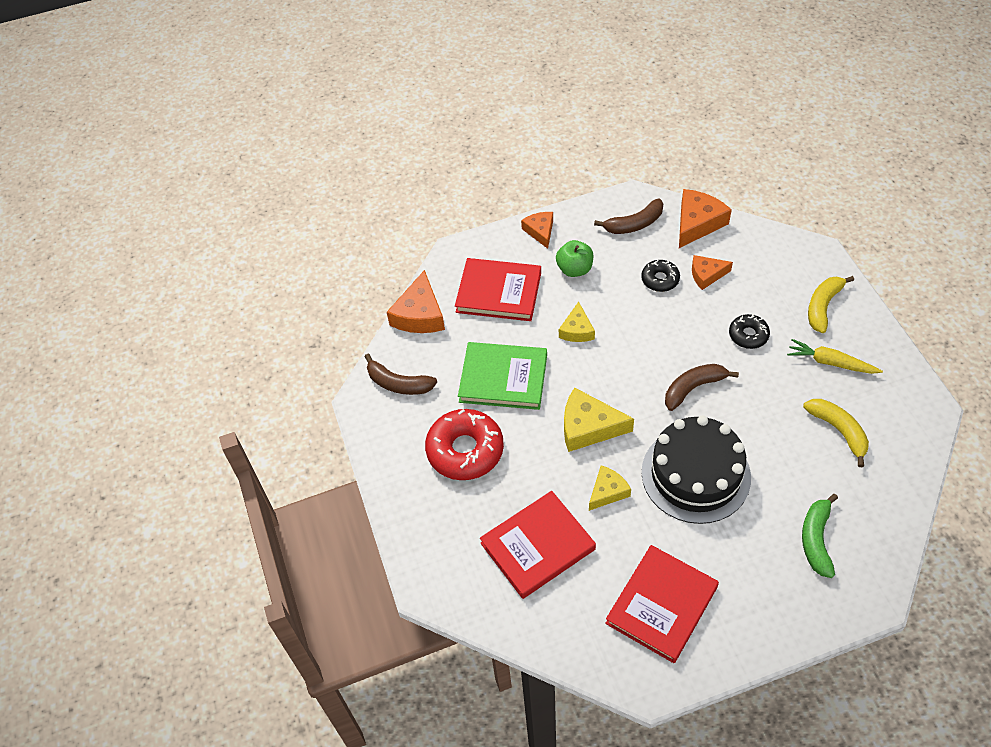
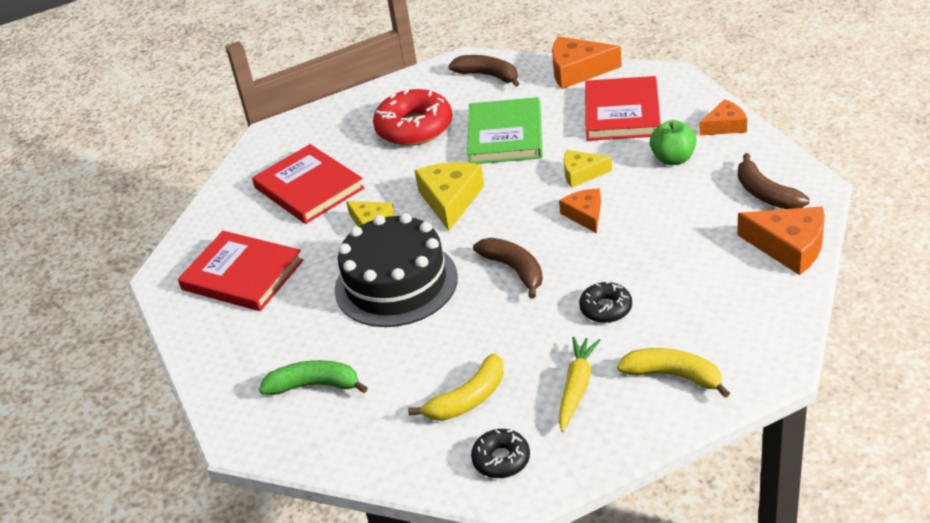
camera: 85 degrees right, 15 degrees down
brown banana [364,354,437,395] -> brown banana turned 105 degrees clockwise [448,55,520,87]
black donut [641,260,680,292] -> black donut moved to [471,429,530,478]
orange cheese [692,255,733,290] -> orange cheese moved to [559,189,601,233]

